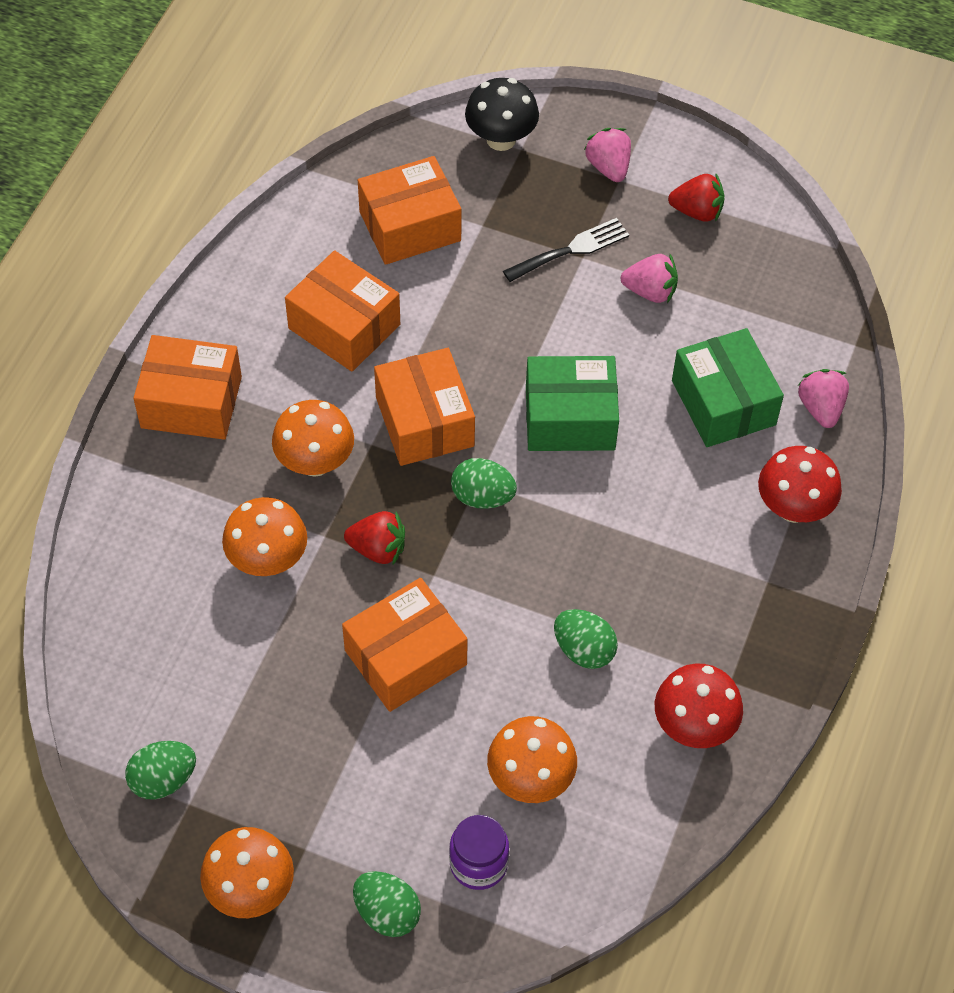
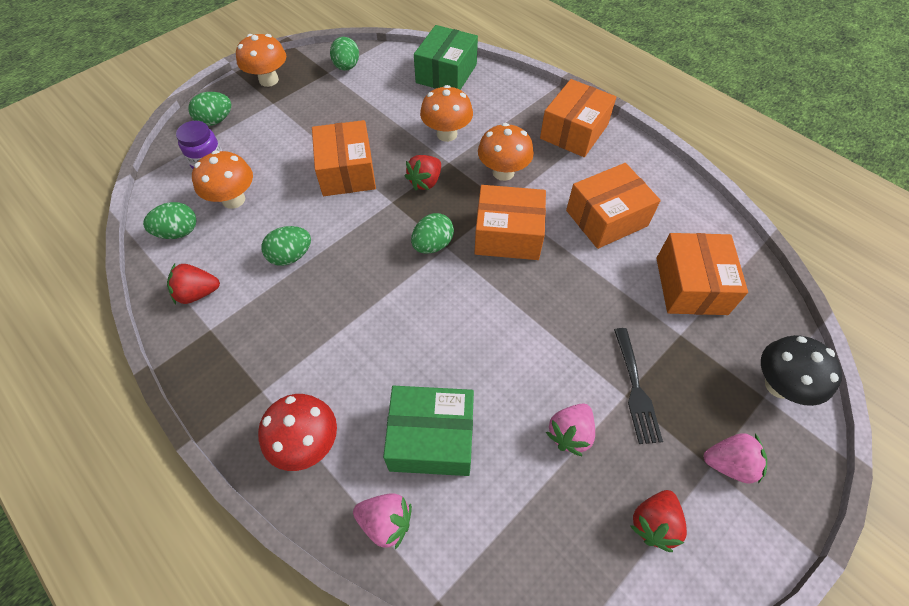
camera: 115 degrees right, 0 degrees up
green box [526,356,619,451] -> green box moved to [414,25,478,90]
red mushroom [655,663,743,748] -> red strawberry [167,264,220,304]
none -> green egg [143,202,197,239]

